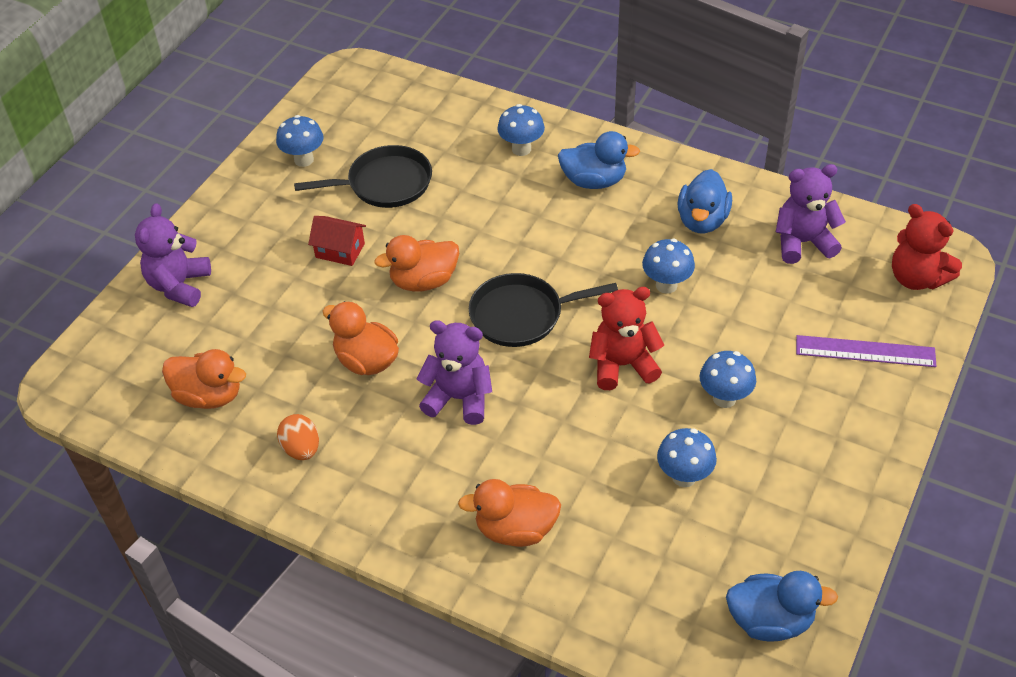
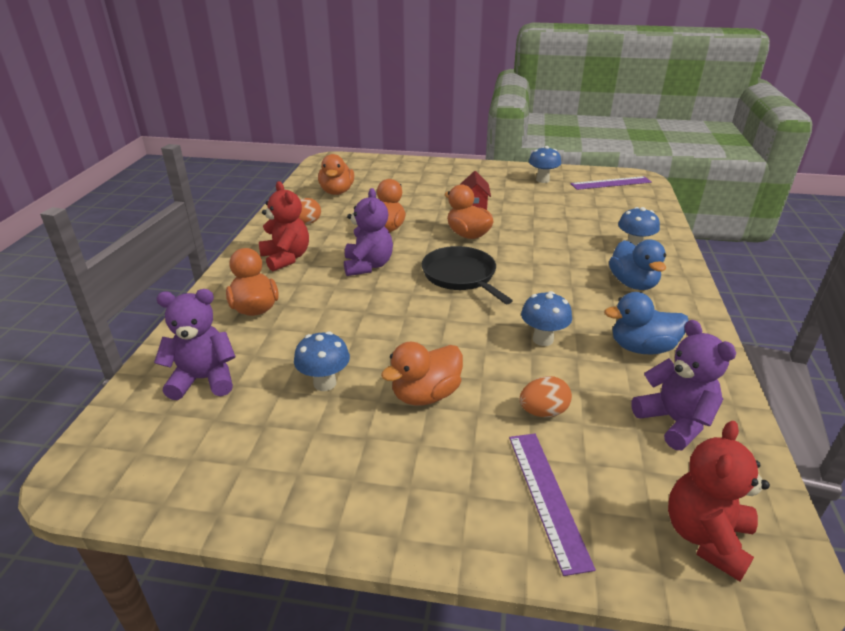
camera: 70 degrees right, 15 degrees down
purple teddy bear [135,203,211,307] -> purple teddy bear moved to [154,289,236,400]
black pan [294,145,432,208] -> none
red teddy bear [589,287,664,390] -> red teddy bear moved to [259,181,309,271]
blue mushroom [699,351,756,408] -> orange duck [381,342,463,406]
blue duck [726,571,838,641] -> none
none -> orange egg [520,376,572,417]
none -> purple ruler [571,176,652,190]

